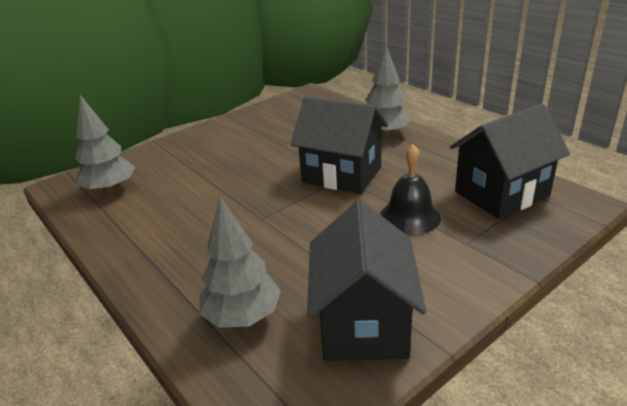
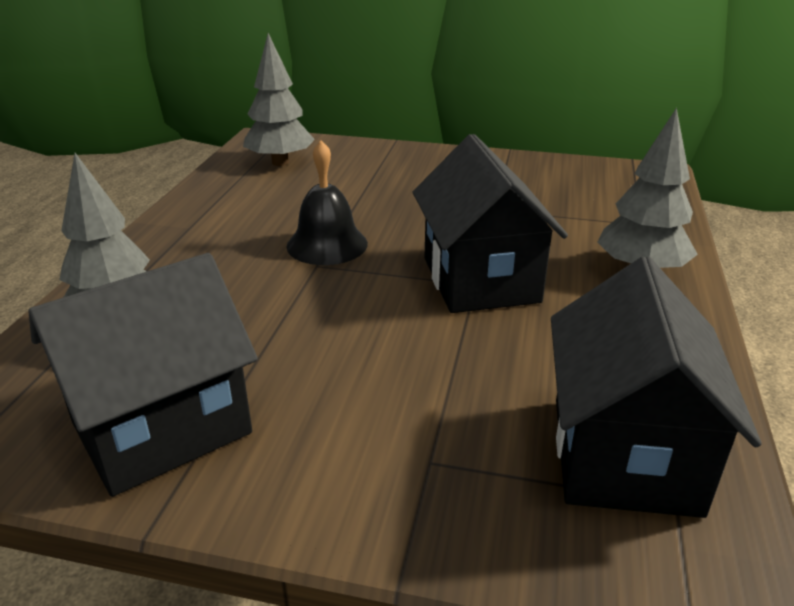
camera: 50 degrees right, 0 degrees up
black bell [380,144,441,235] -> black bell moved to [287,140,368,265]
black house [450,104,570,219] -> black house turned 75 degrees clockwise [551,256,761,518]

